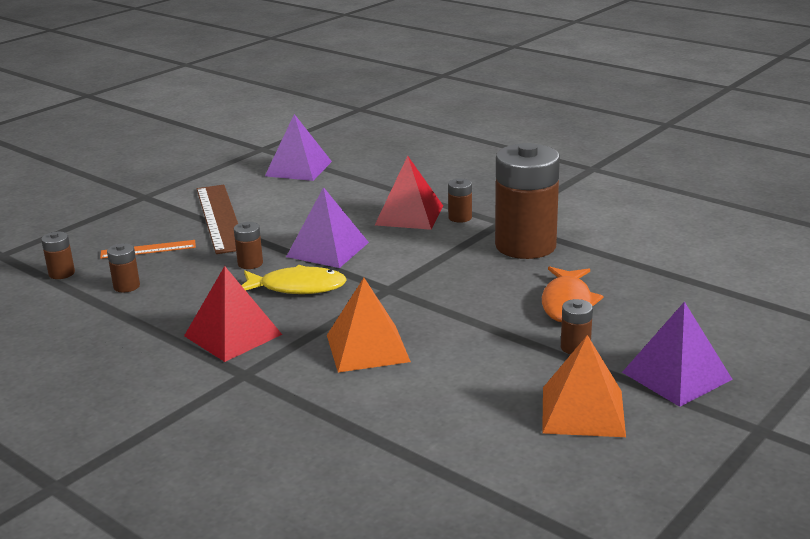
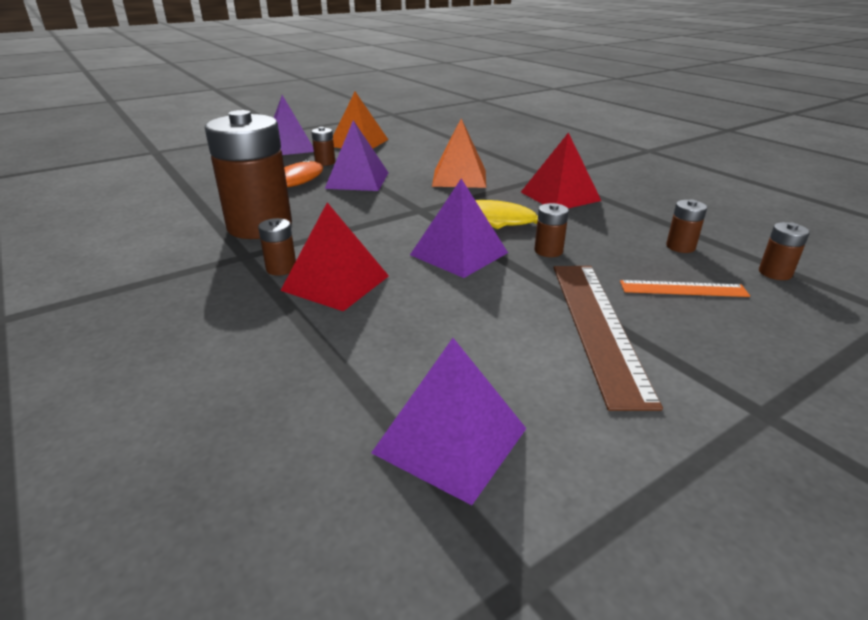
camera: 165 degrees left, 5 degrees up
none -> purple pyramid [325,120,389,191]

